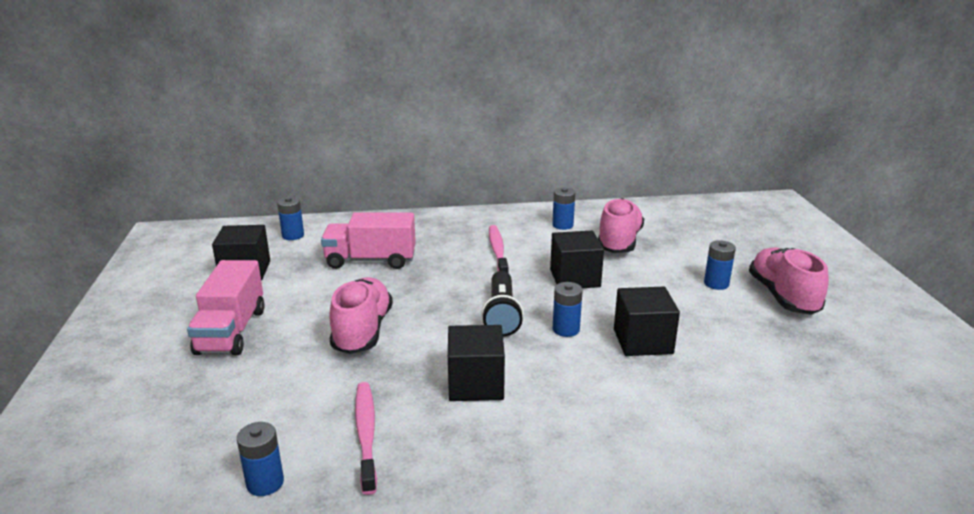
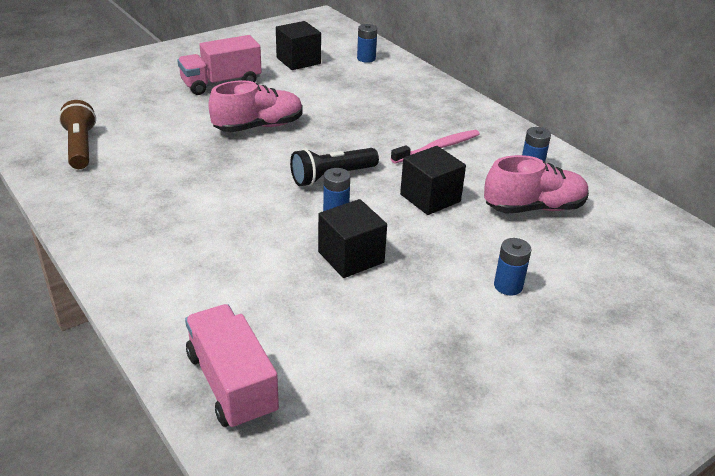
camera: 60 degrees right, 10 degrees up
blue battery [237,422,284,496] -> brown flashlight [59,100,96,169]
pink truck [321,212,416,269] -> pink truck moved to [185,304,279,430]
pink toothbrush [355,382,377,495] -> none
black cube [448,325,505,401] -> none
pink shoe [749,247,829,315] -> none

